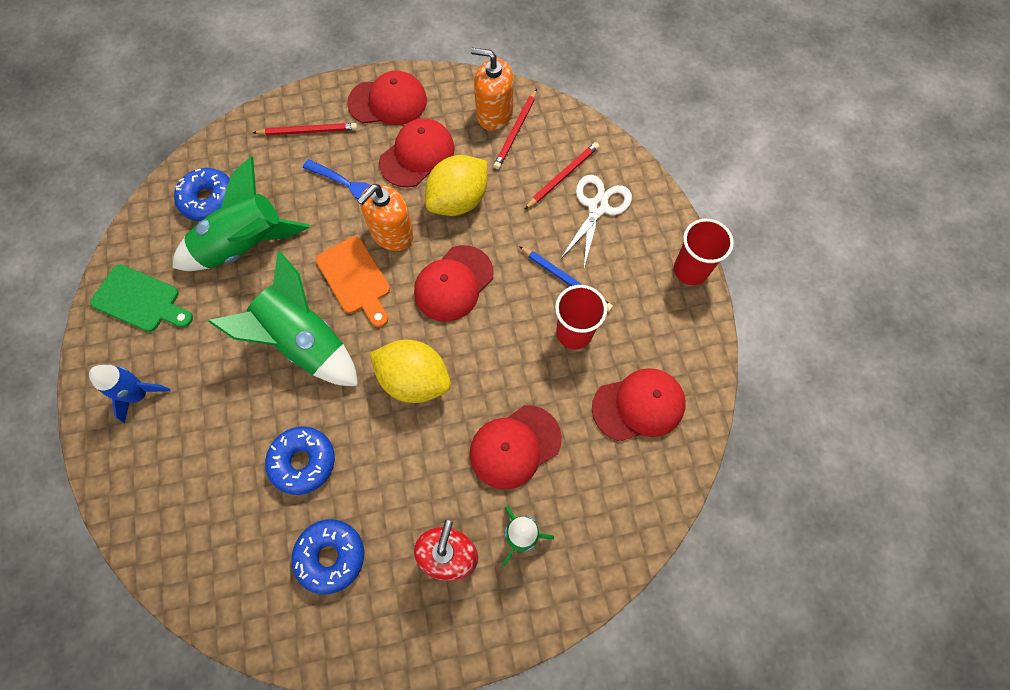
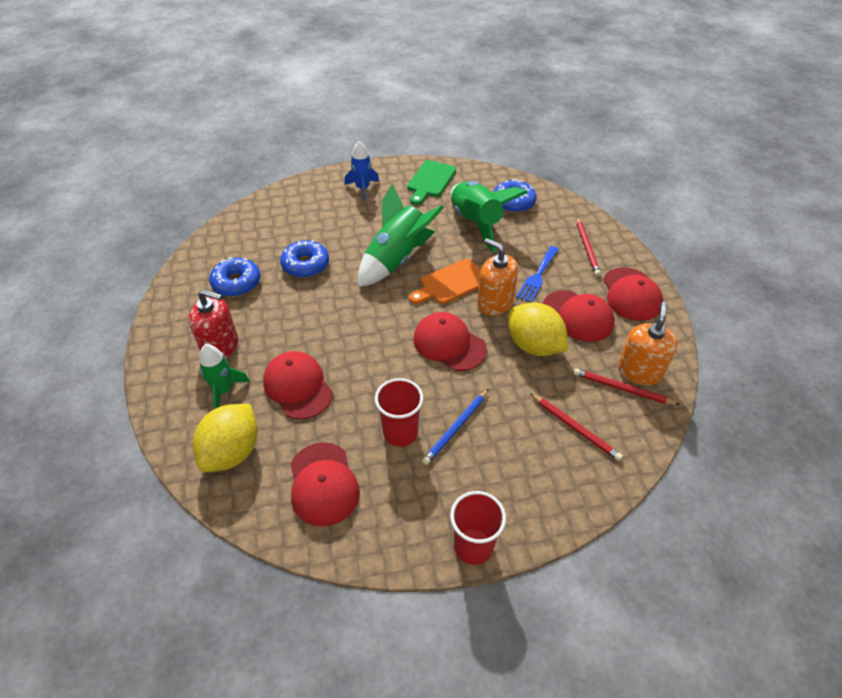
camera: 90 degrees right, 20 degrees down
yellow lemon [369,340,451,403] -> yellow lemon moved to [193,404,258,472]
white scissors [561,175,632,267] -> none

